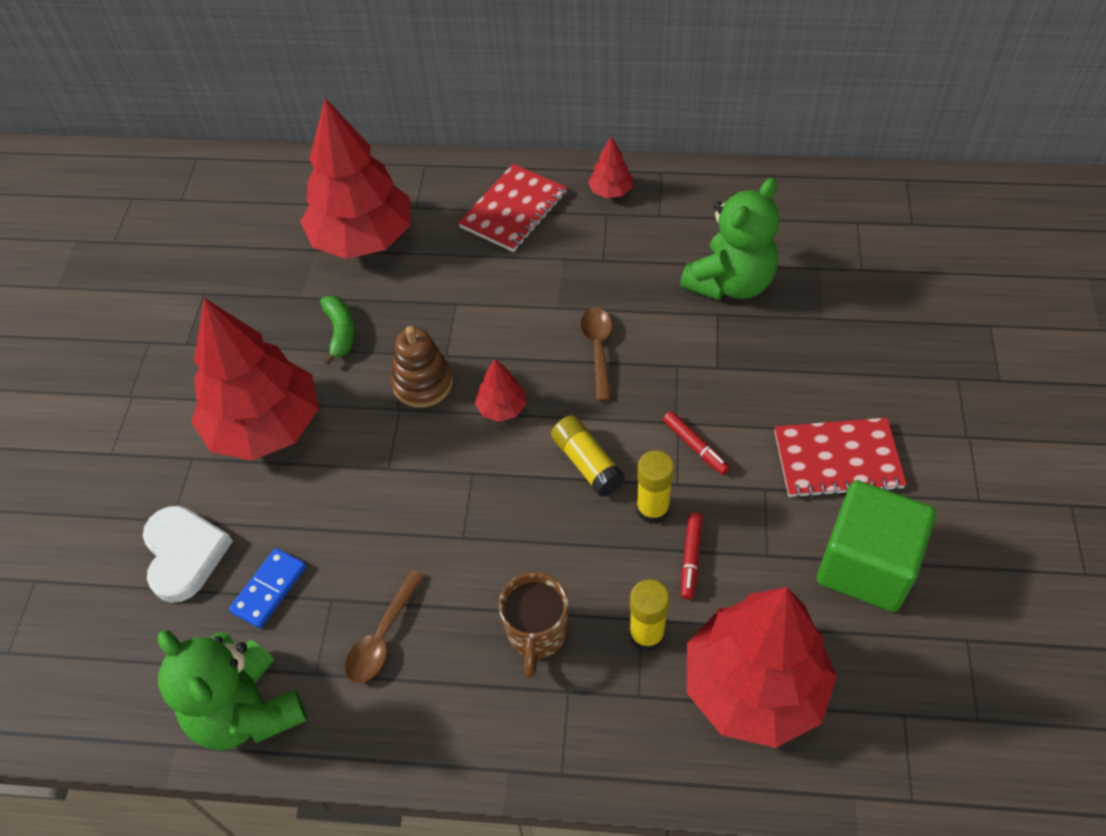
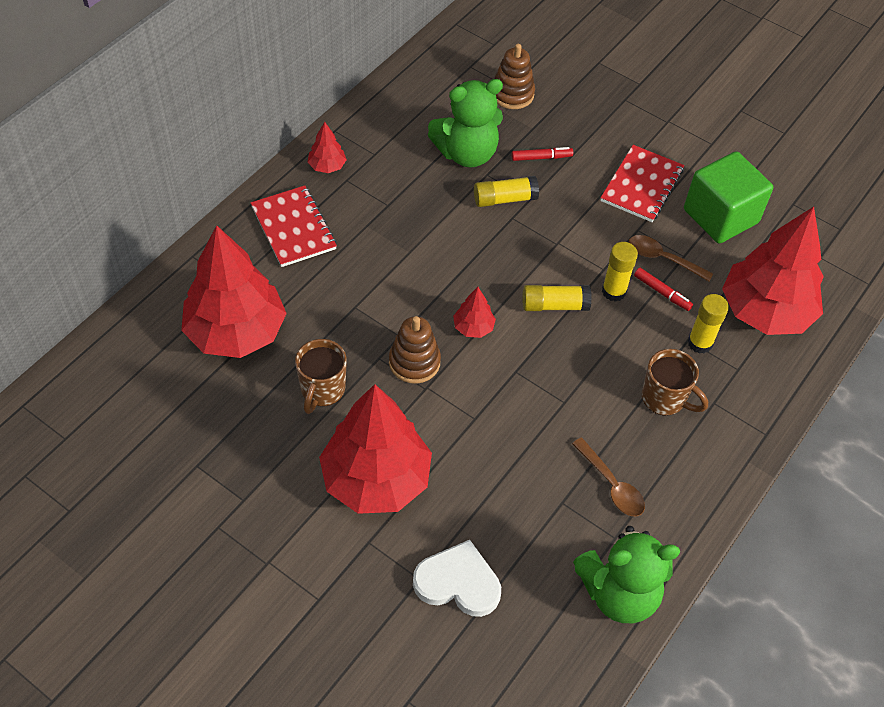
camera: 65 degrees left, 0 degrees up
blue domino [229,548,306,628] -> none
green banana [320,295,355,365] -> brown mug [295,339,347,414]
brown spoon [580,308,612,401] -> brown spoon moved to [629,235,713,281]
red marker [663,411,730,475] -> red marker moved to [512,147,573,161]
green teddy bear [680,178,779,300] -> green teddy bear turned 90 degrees clockwise [428,79,503,168]
none -> yellow glue stick [474,176,539,207]
none -> brown stacking toy [494,44,535,109]

